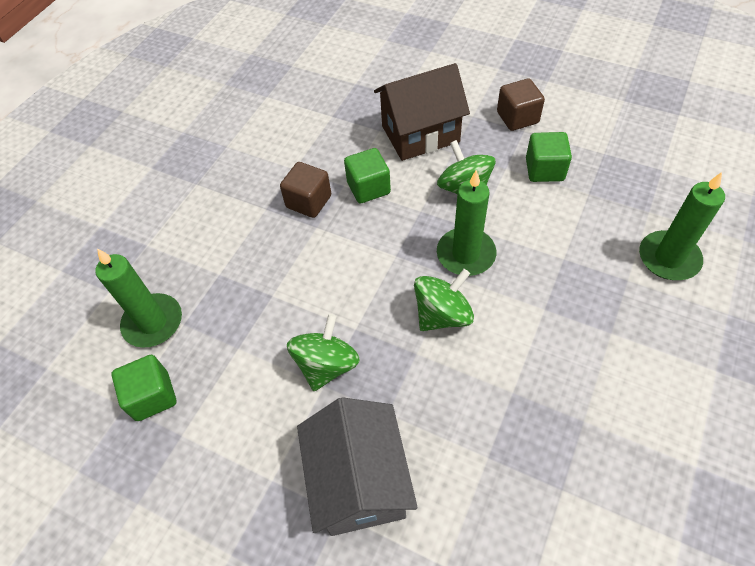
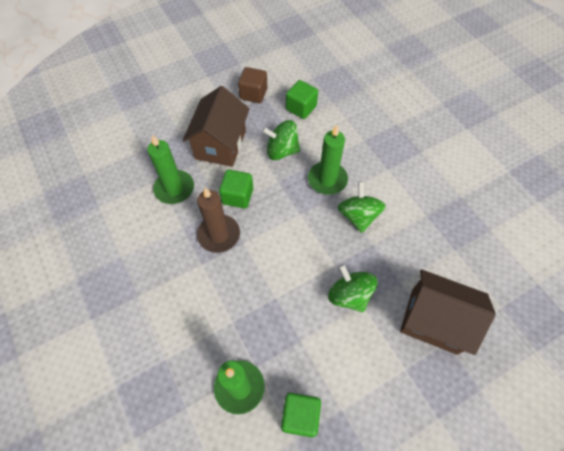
camera: 60 degrees left, 5 degrees up
brown cube [280,162,331,218] -> brown candle [197,187,240,253]
grey house [297,397,418,536] -> brown house [400,269,496,355]
green candle [639,172,725,280] -> green candle moved to [147,135,194,204]

